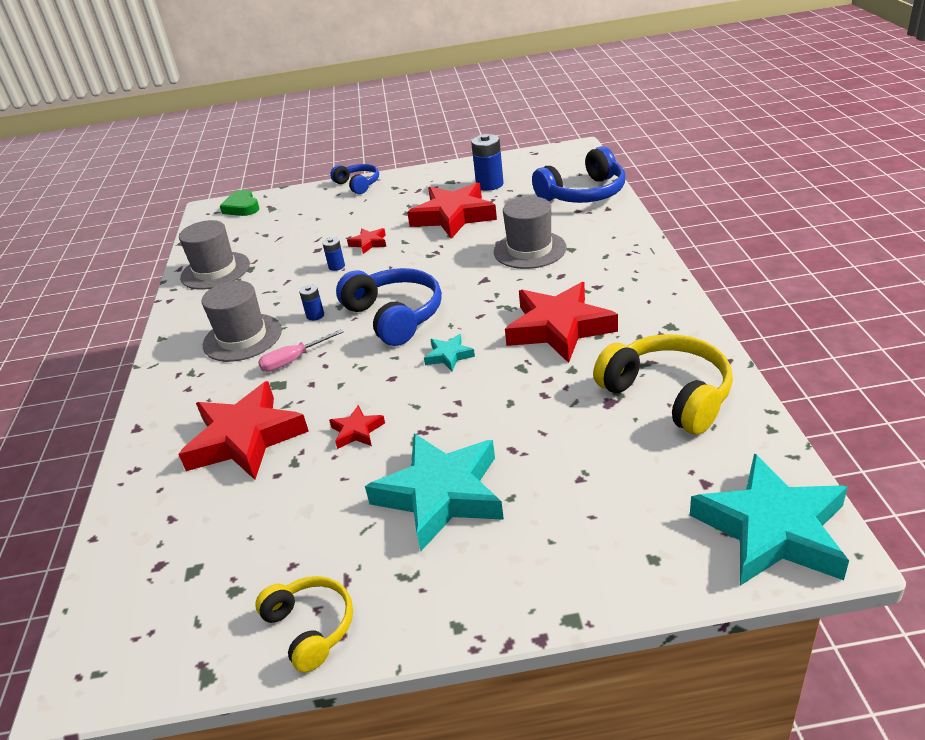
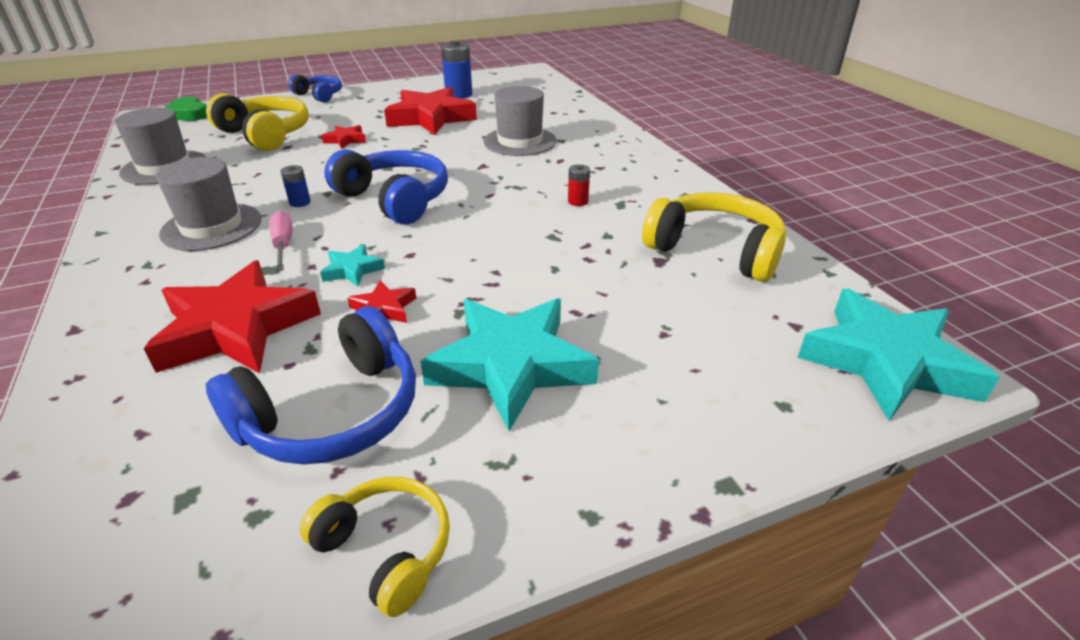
camera: 20 degrees left, 0 degrees up
pink screwdriver [258,329,344,372] -> pink screwdriver turned 120 degrees clockwise [269,211,293,271]
blue battery [322,237,345,271] -> none
turquoise star [424,334,475,371] -> turquoise star moved to [320,244,385,287]
red star [505,282,618,363] -> red battery [568,164,590,206]
blue headphones [532,146,625,203] -> blue headphones moved to [206,306,416,465]
none -> yellow headphones [206,93,309,151]

